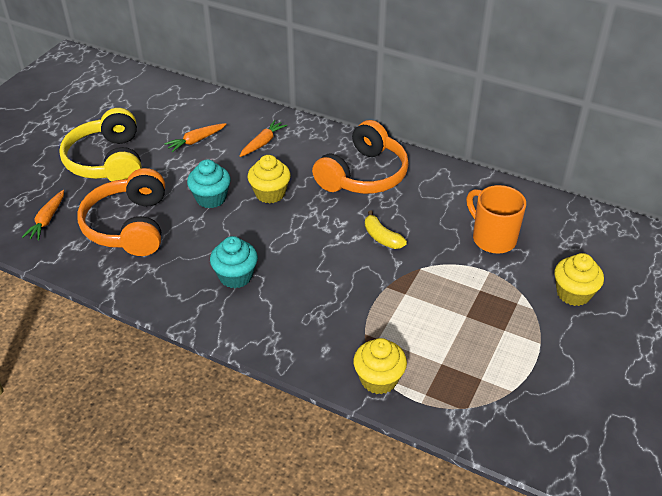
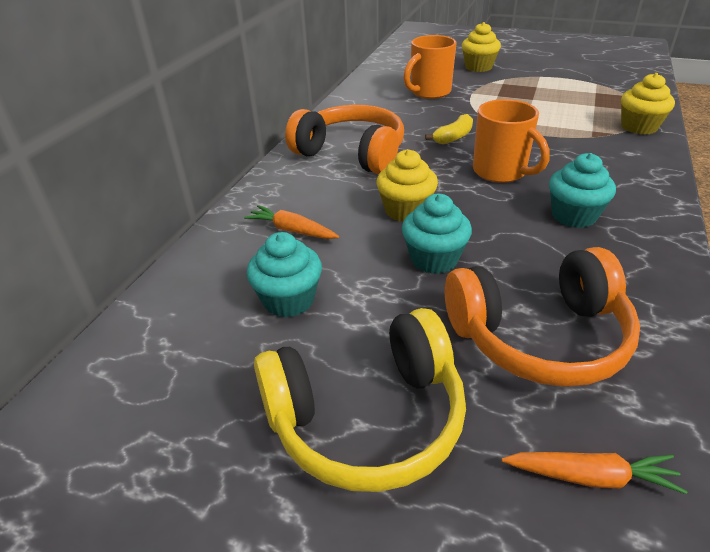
camera: 95 degrees left, 5 degrees down
orange carrot [164,123,226,152] -> turquoise cupcake [246,232,322,317]
none -> orange mug [473,99,550,183]

